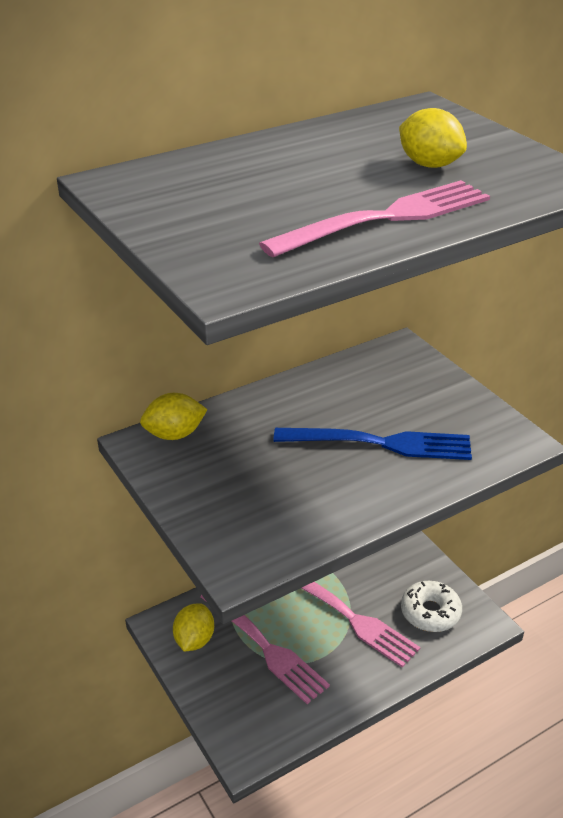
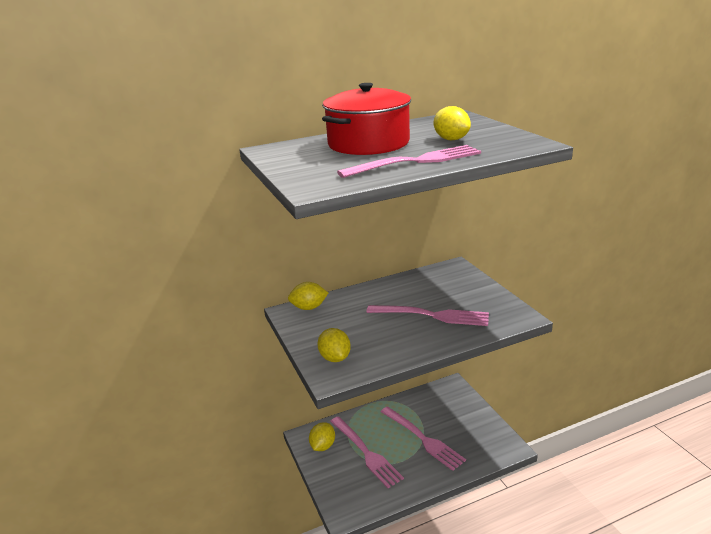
camera: 10 degrees right, 10 degrees down
blue fork [274,428,472,460] -> pink fork [366,305,489,326]
white donut [401,581,462,632] -> none
none -> yellow lemon [318,328,351,362]
none -> red pot [322,83,411,155]

